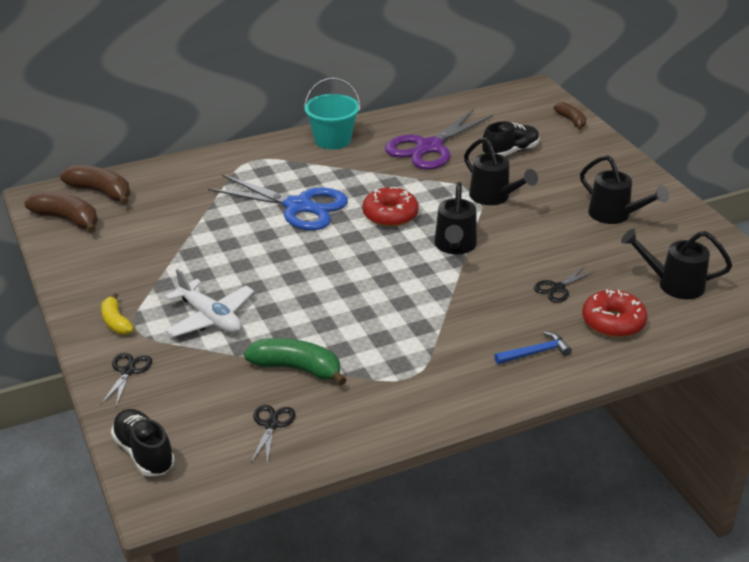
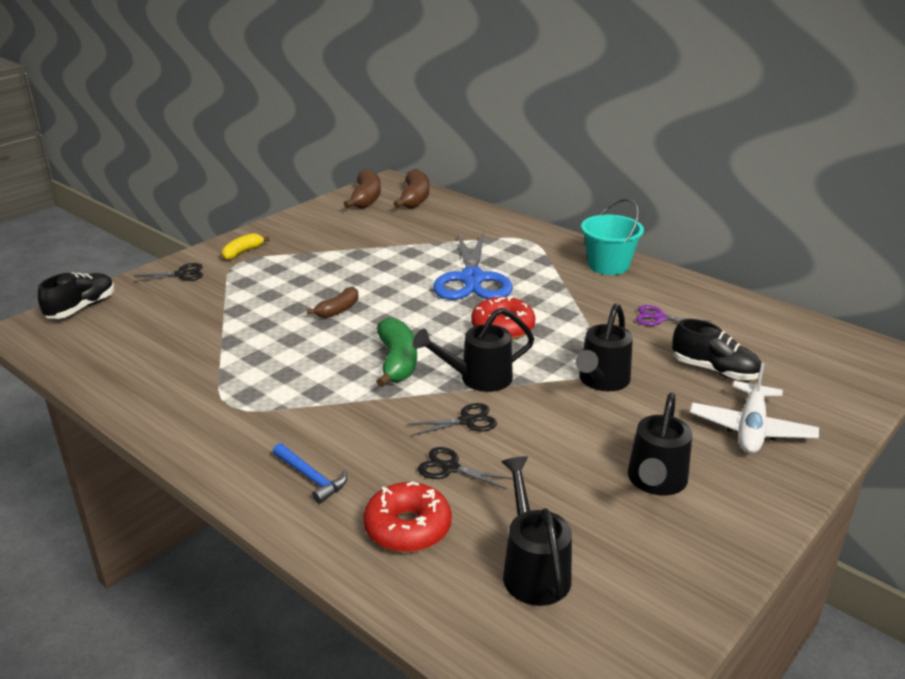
camera: 65 degrees right, 5 degrees down
white plane [165,268,254,337] -> white plane moved to [690,362,819,454]
green banana [244,338,346,386] -> green banana moved to [376,317,417,387]
black scissors [251,405,296,464] -> black scissors moved to [407,403,497,436]
purple scissors [385,109,493,170] -> purple scissors [636,305,710,326], size x0.45
brown banana [554,102,586,130] -> brown banana moved to [307,287,359,318]

